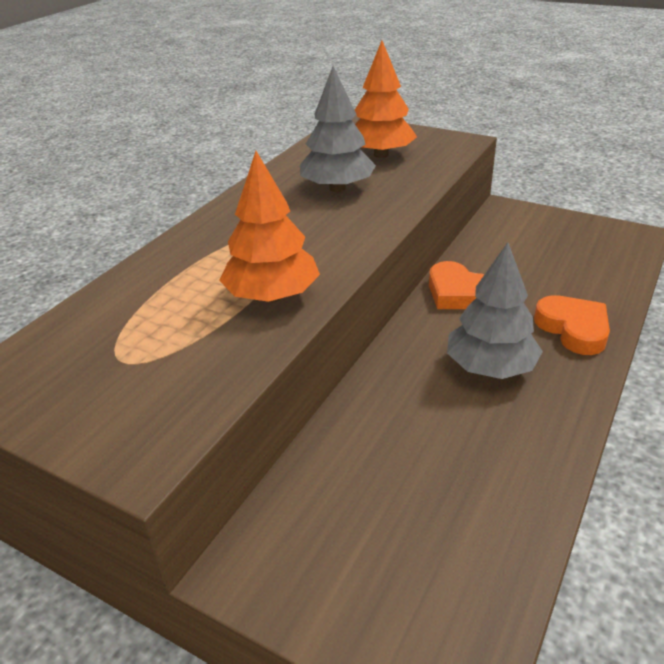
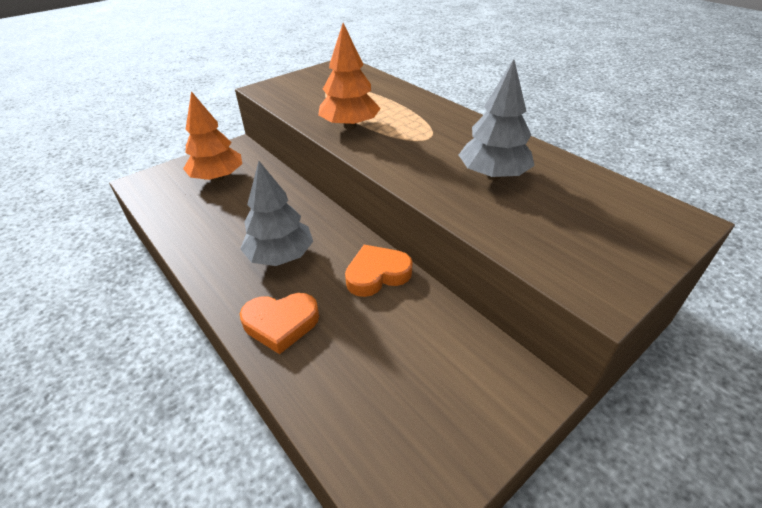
camera: 110 degrees right, 5 degrees up
orange tree [355,41,417,158] -> orange tree moved to [183,91,242,181]

